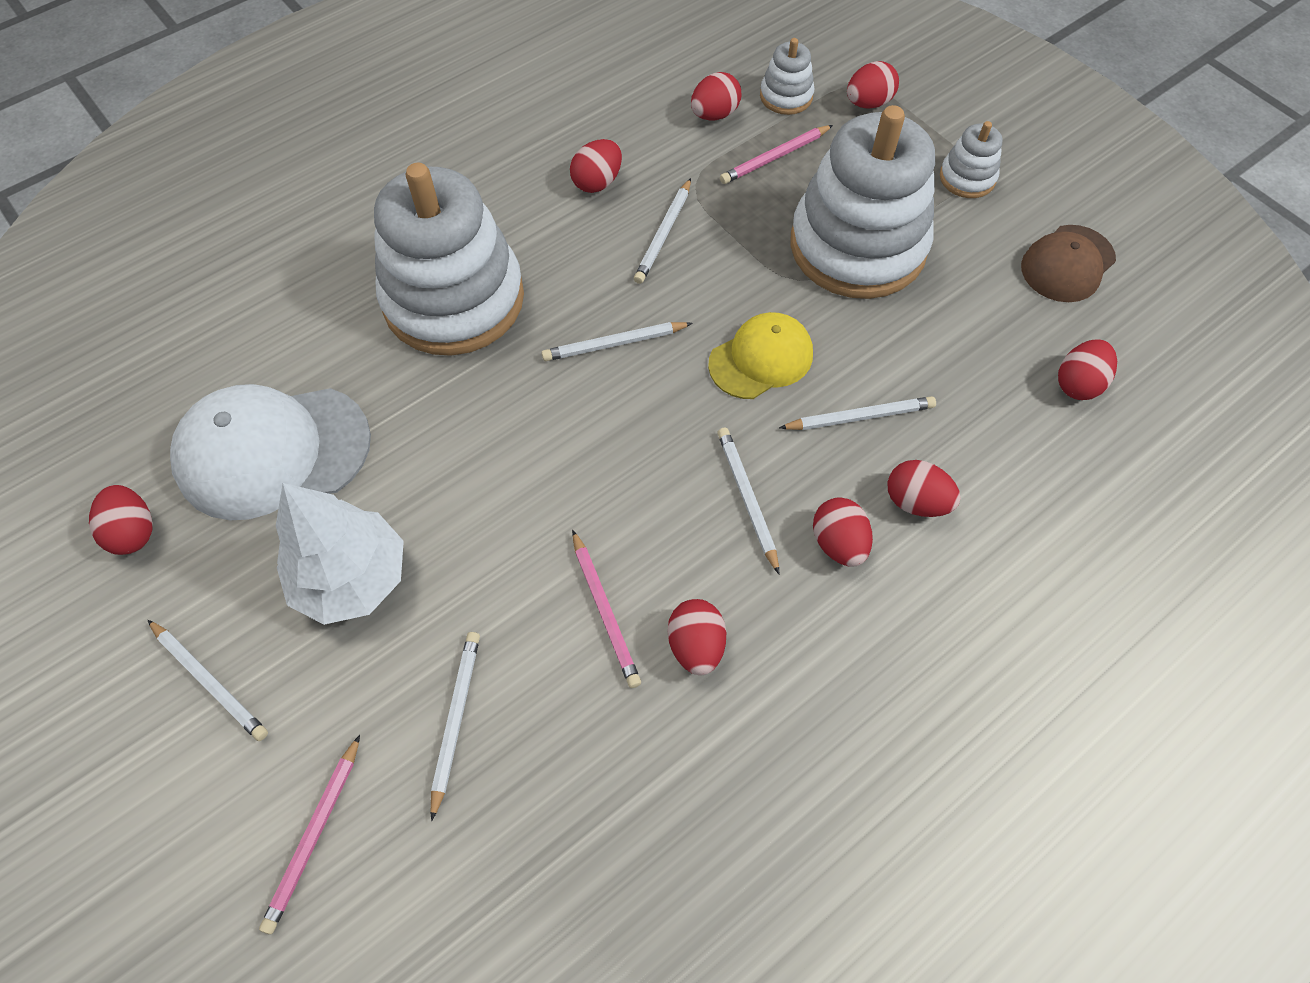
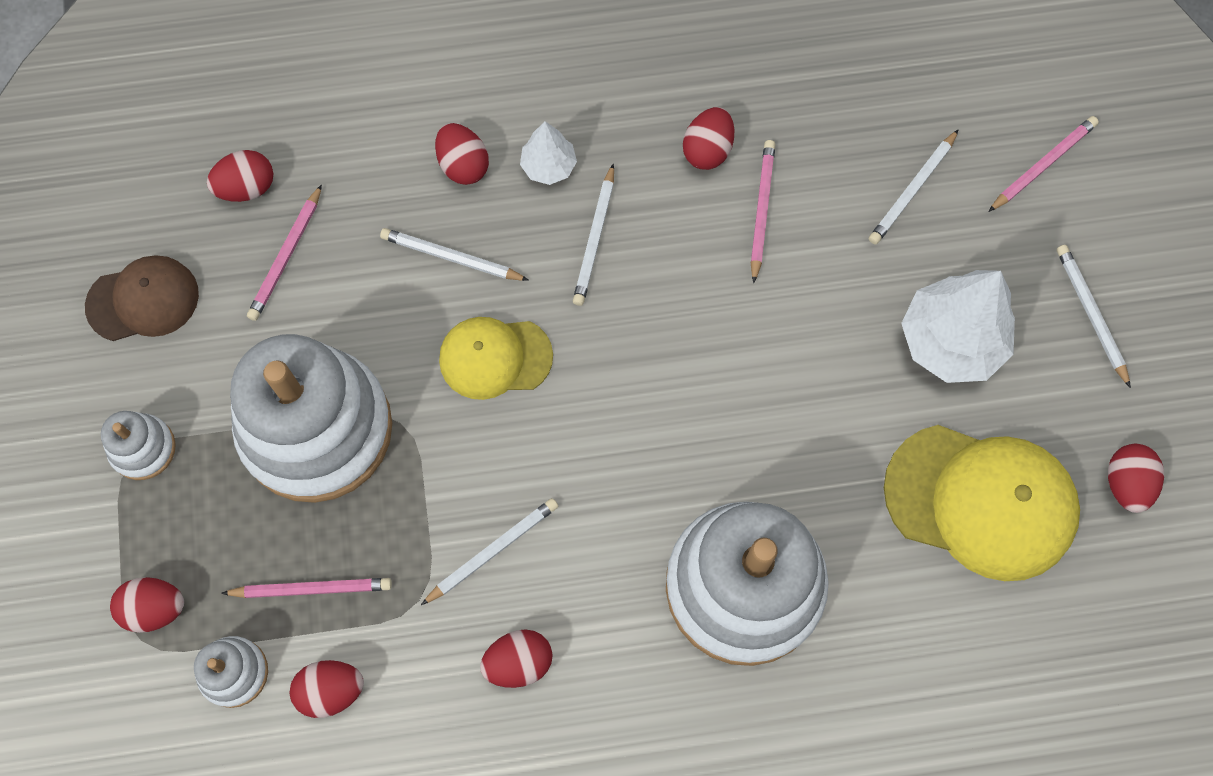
camera: 150 degrees left, 10 degrees up
white cap [170,384,371,520] -> yellow cap [884,425,1080,581]
white pencil [542,322,693,361] -> none
red egg [813,497,873,567] -> white tree [520,121,577,185]
none -> pink pencil [247,184,322,321]

